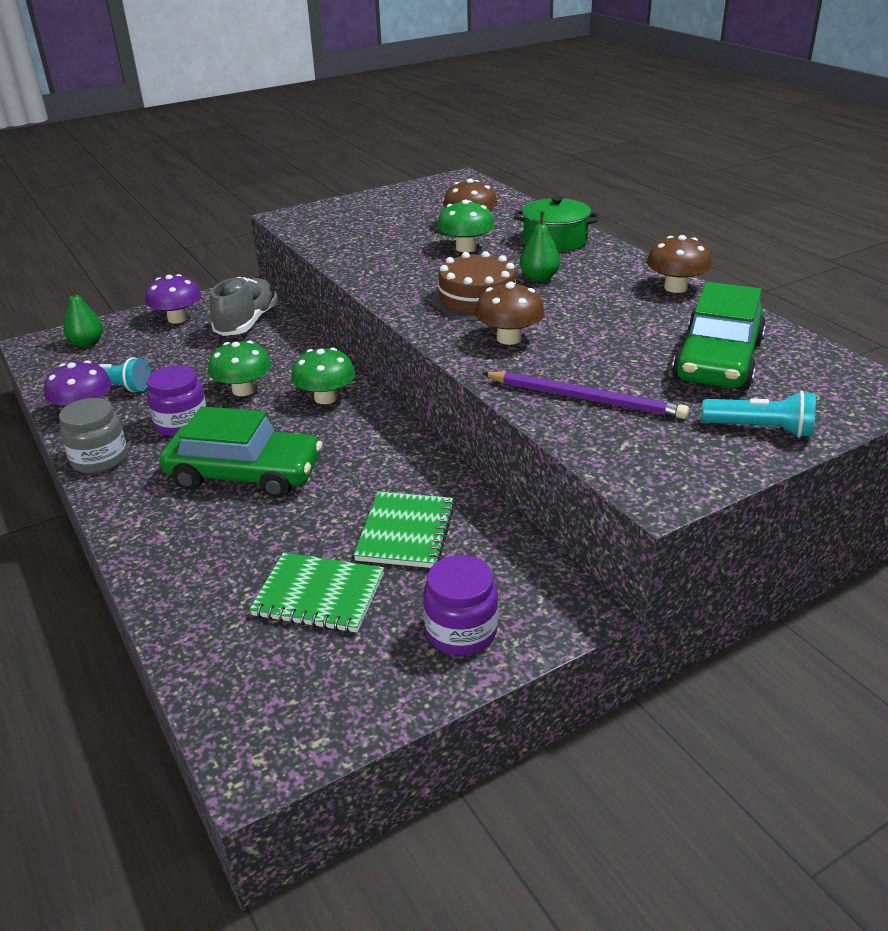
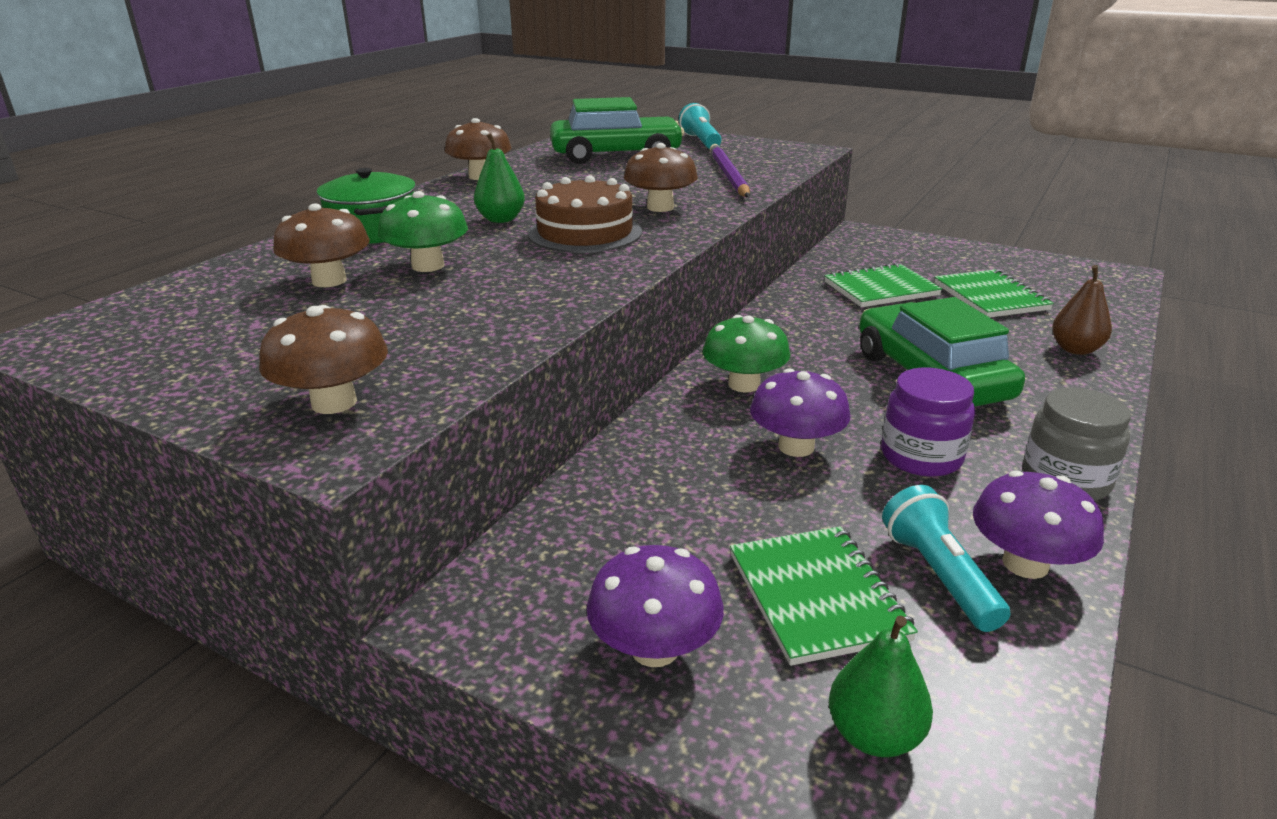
camera: 120 degrees left, 5 degrees down
green mushroom [208,340,271,396] -> purple mushroom [750,369,851,457]
grey shoe [209,277,278,336] -> none
purple jar [423,555,498,655] -> none
none -> brown mushroom [259,305,388,414]
none -> green notebook [730,526,918,666]
none -> brown pear [1052,265,1112,355]

